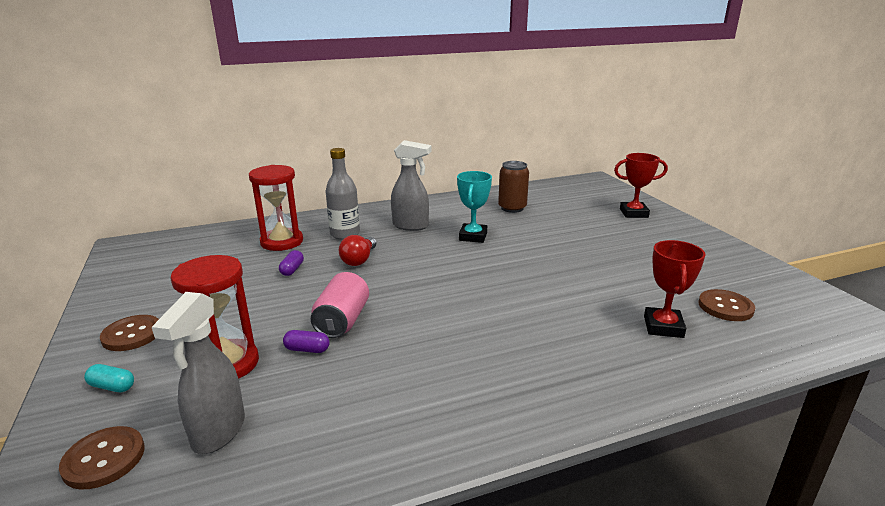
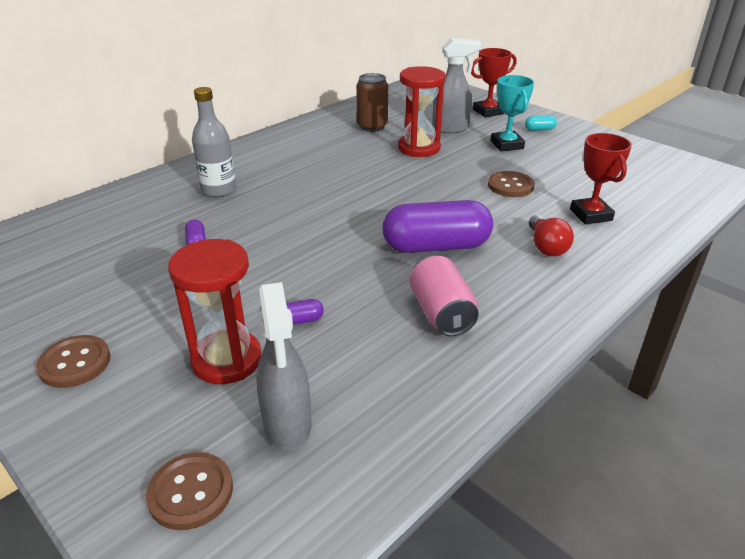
camera: 25 degrees left, 10 degrees up
turquoise capsule [84,364,134,392] -> turquoise capsule moved to [525,115,557,131]
red hourglass [249,165,303,251] -> red hourglass moved to [398,66,445,157]
pink can [311,272,369,338] -> pink can moved to [410,256,479,336]
red light bulb [339,235,377,266] -> red light bulb moved to [529,215,574,256]
grey spray bottle [391,140,432,231] -> grey spray bottle moved to [432,38,481,134]
turquoise trophy [457,171,492,243] -> turquoise trophy moved to [491,75,534,151]
brown button [699,289,755,321] -> brown button moved to [488,171,535,197]
none -> purple capsule [382,200,493,253]

